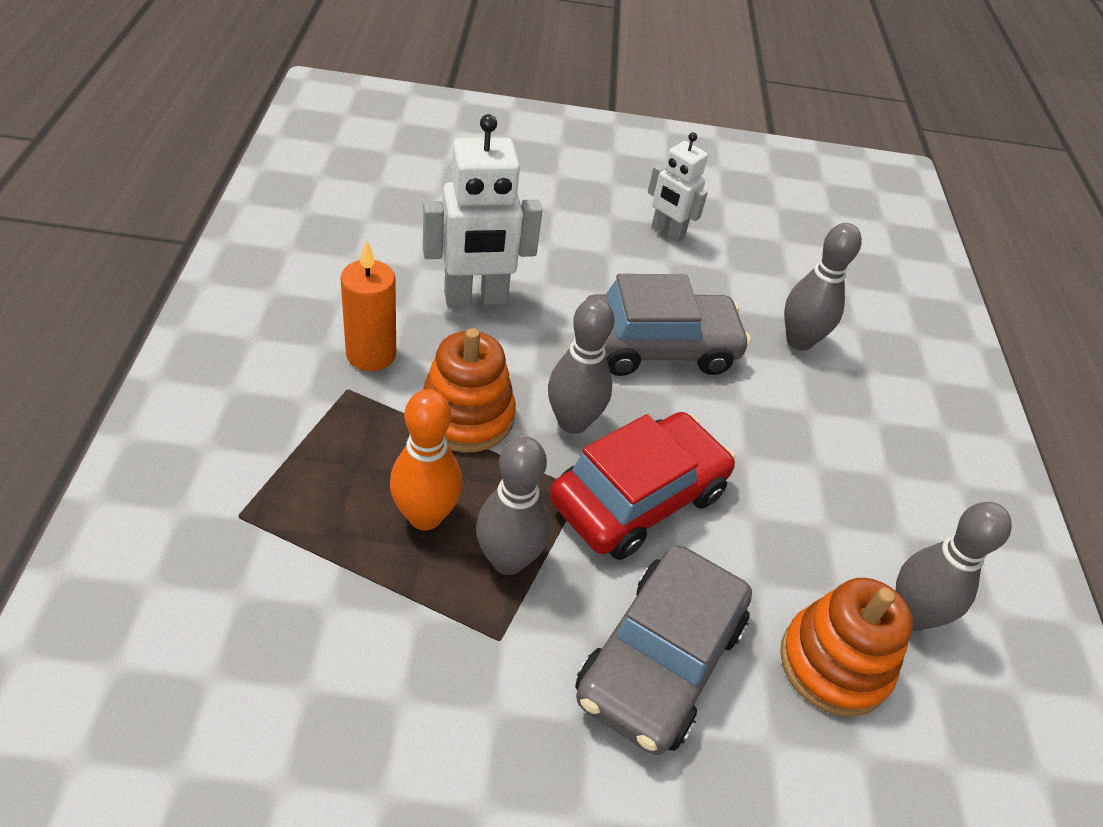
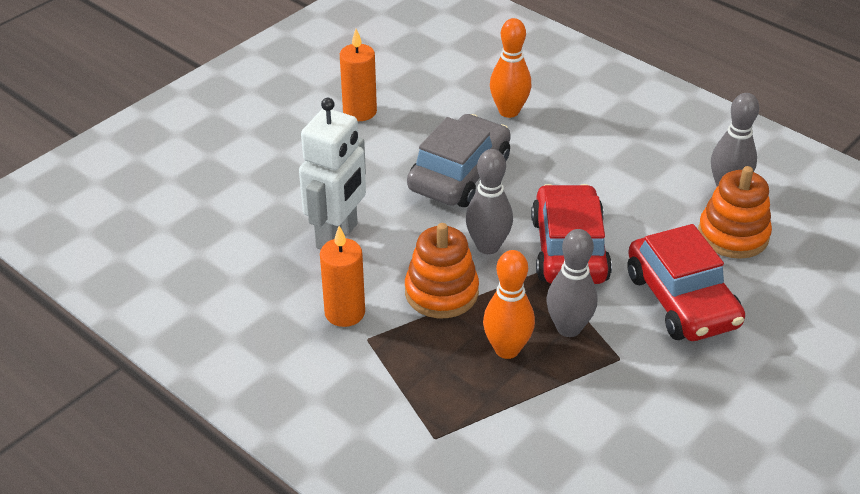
camera: 45 degrees left, 5 degrees down
grey car [575,545,752,755] -> red car [627,224,745,341]
white robot [648,132,708,243] -> orange candle [340,29,377,121]
grey bowling pin [784,223,862,351] -> orange bowling pin [490,18,531,118]

